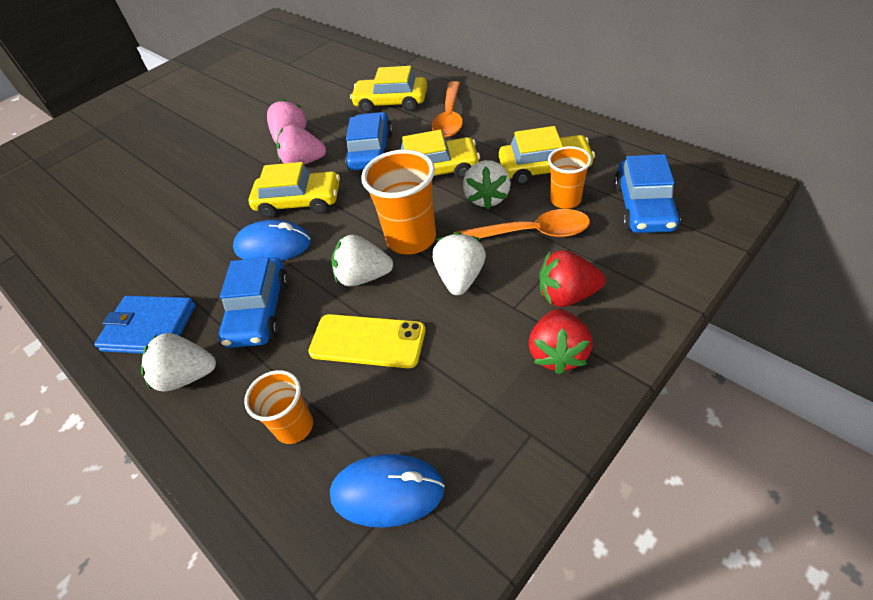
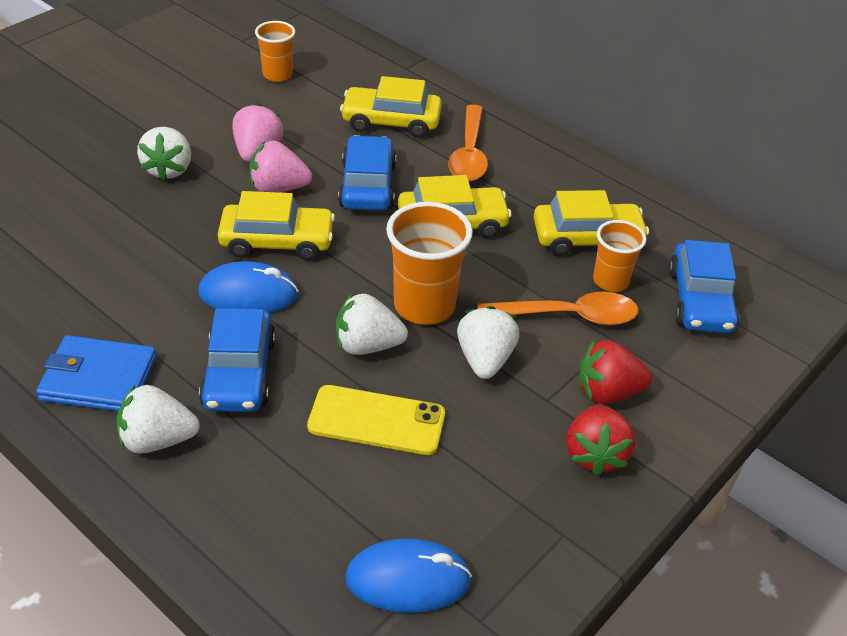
camera: 10 degrees left, 5 degrees down
orange cup [244,370,313,444] -> orange cup moved to [255,21,295,82]
white strawberry [463,160,511,209] -> white strawberry moved to [137,127,191,181]

